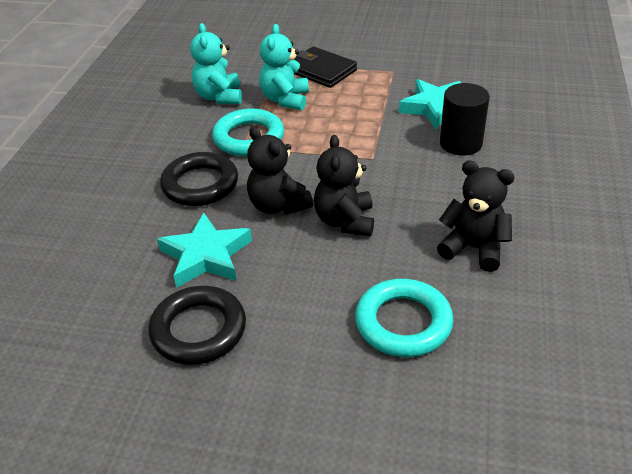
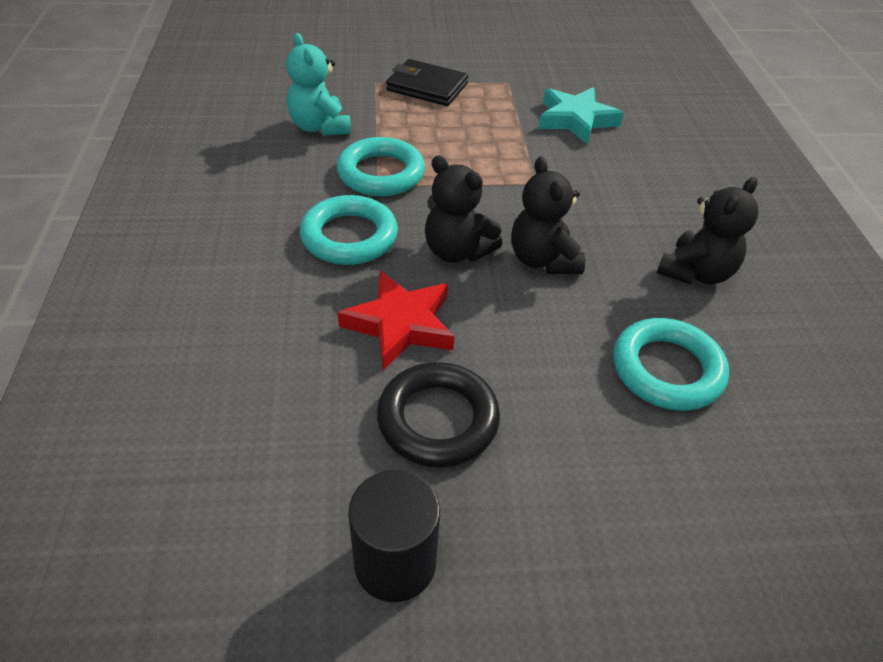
camera: 20 degrees left, 5 degrees up
turquoise star [157,213,252,288] -> red star [338,271,455,370]
black ring [160,152,238,206] -> turquoise ring [300,195,398,265]
turquoise teddy bear [259,24,309,110] -> none
black teddy bear [437,161,515,272] -> black teddy bear turned 120 degrees clockwise [656,177,759,285]
black cylinder [440,83,490,156] -> black cylinder moved to [348,470,440,602]

